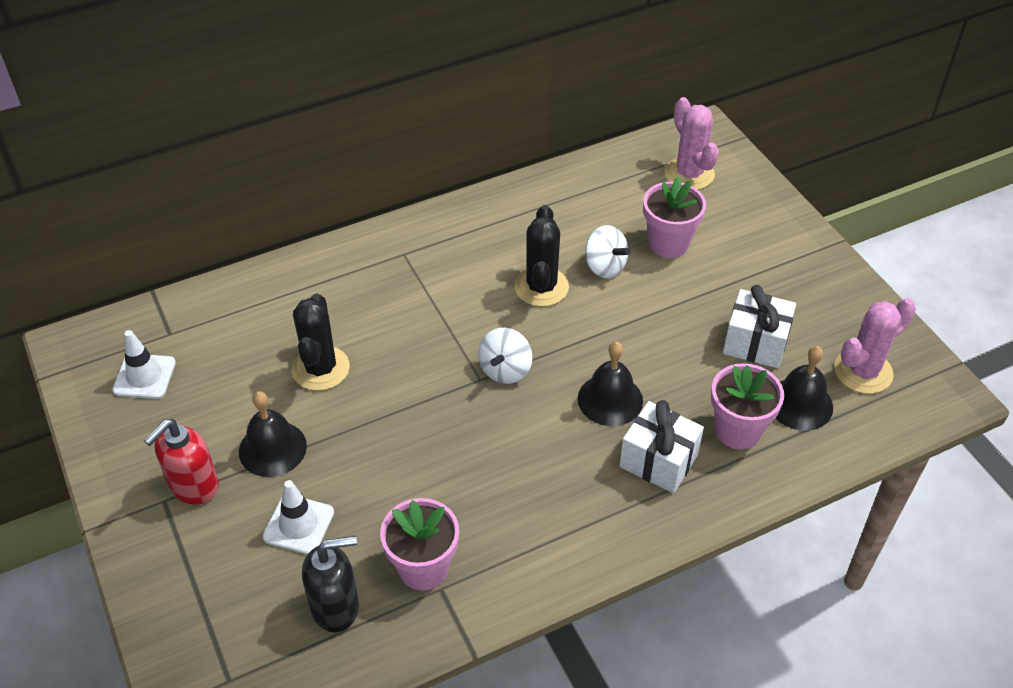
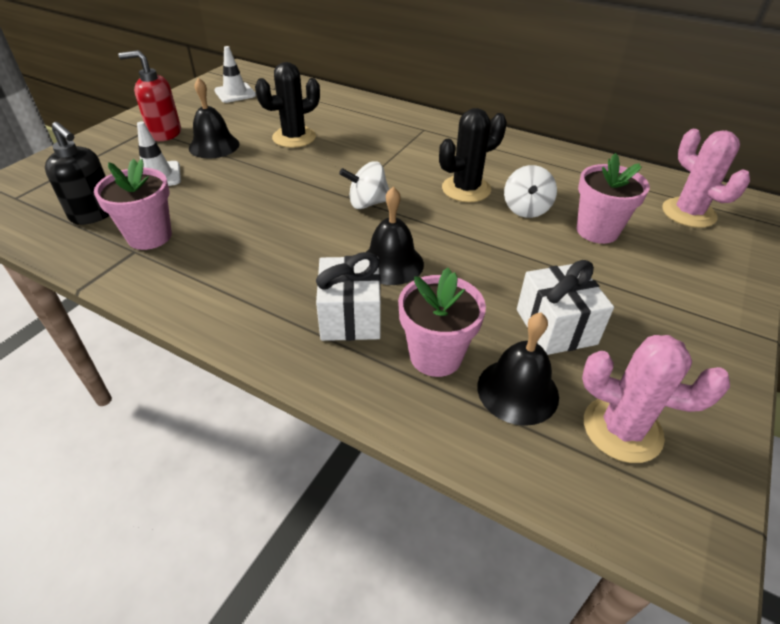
camera: 55 degrees right, 5 degrees down
pink cactus [665,97,719,190] -> pink cactus turned 60 degrees counterclockwise [662,129,750,228]

